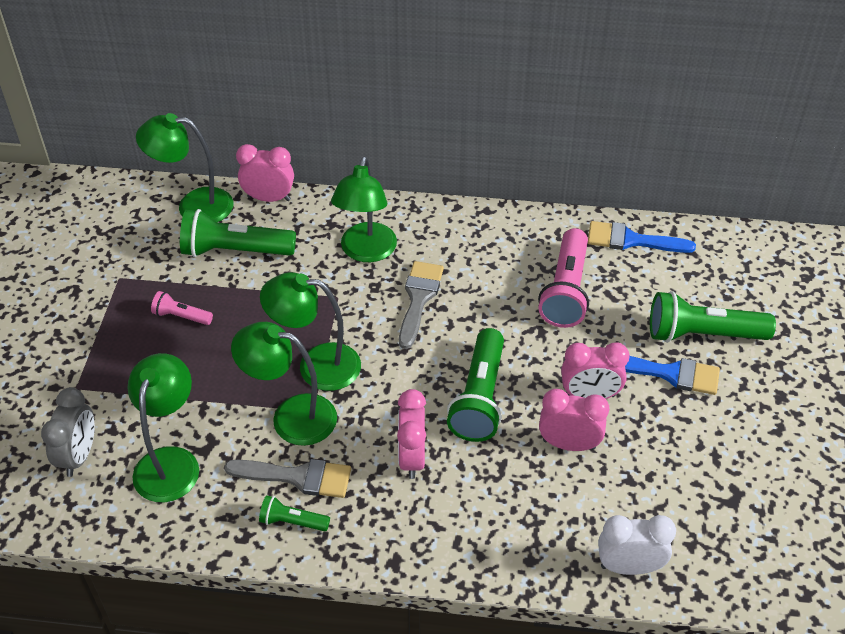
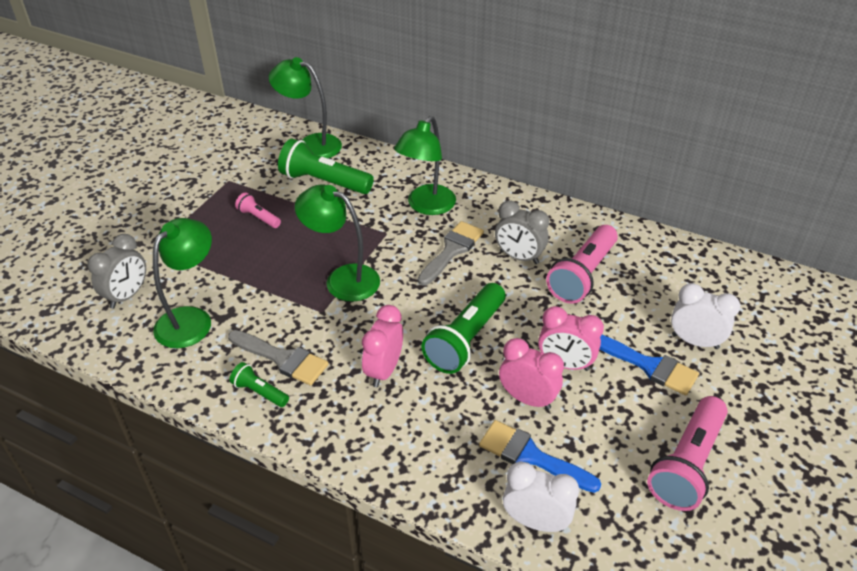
camera: 20 degrees right, 5 degrees down
green lamp [231,322,337,446] -> none
pink clock [236,144,294,202] -> none
blue brush [588,221,696,253] -> blue brush moved to [479,420,601,493]
green flashlight [650,291,776,343] -> white clock [671,283,740,349]
none -> grey clock [495,201,549,264]
none -> pink flashlight [647,396,728,511]

